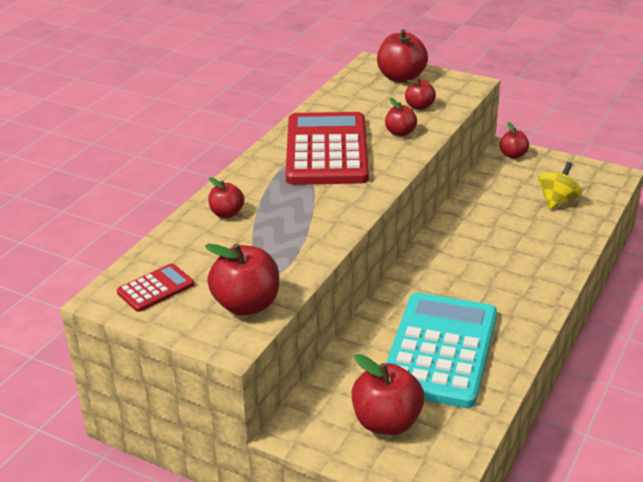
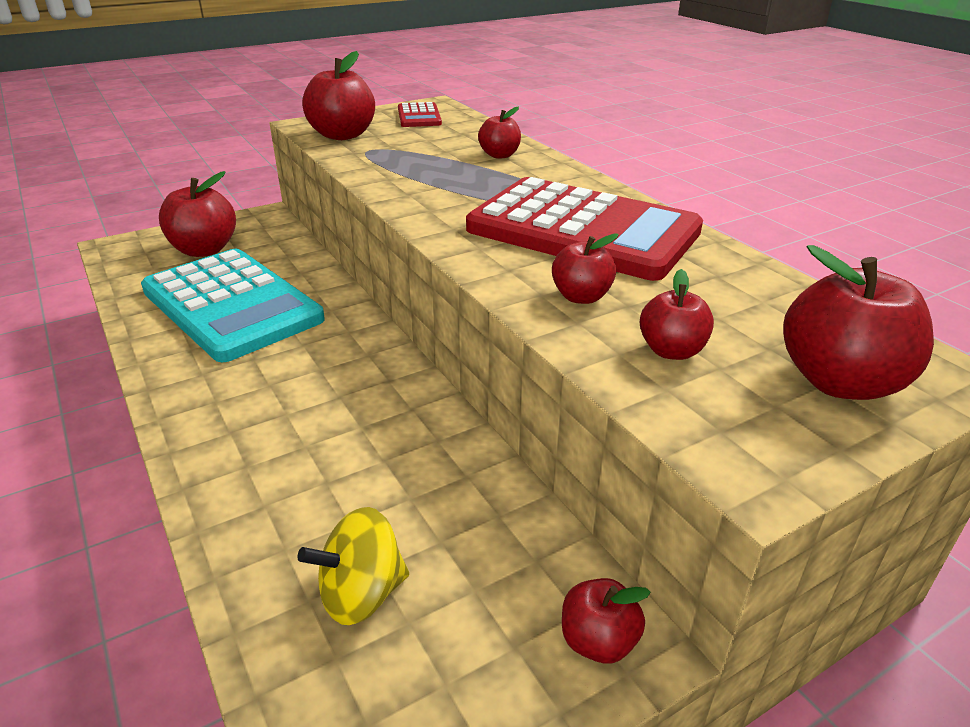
camera: 120 degrees right, 0 degrees up
yellow spinning top [538,162,582,209] -> yellow spinning top turned 90 degrees clockwise [297,507,409,625]

